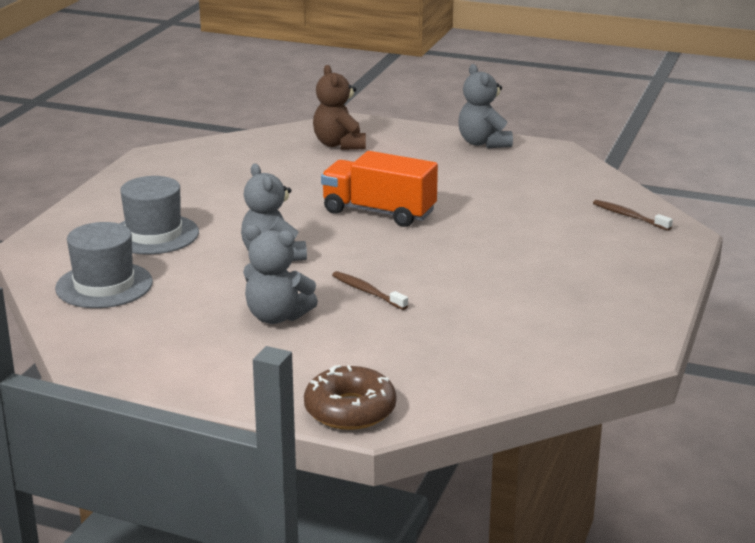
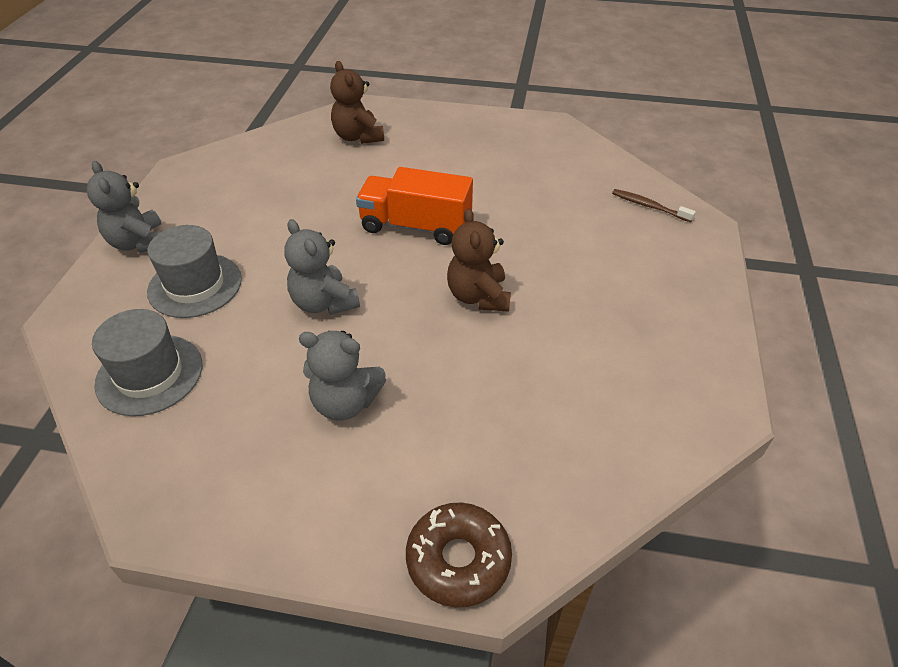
camera: 10 degrees left, 20 degrees up
brown toothbrush [332,271,408,310] -> none
grey teddy bear [458,64,513,148] -> grey teddy bear moved to [87,161,162,253]
none -> brown teddy bear [447,208,511,312]

